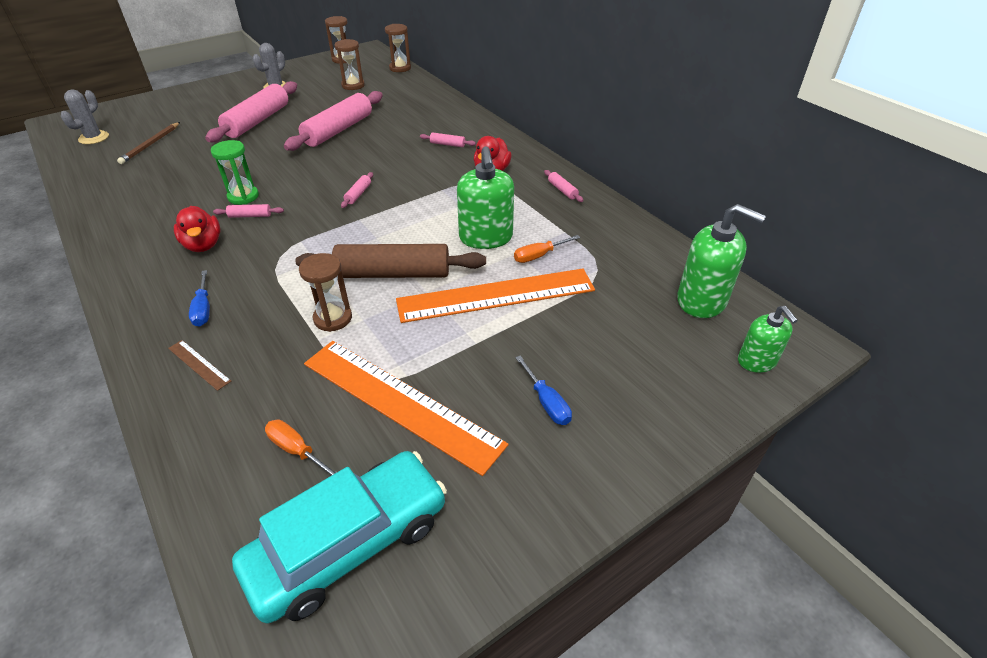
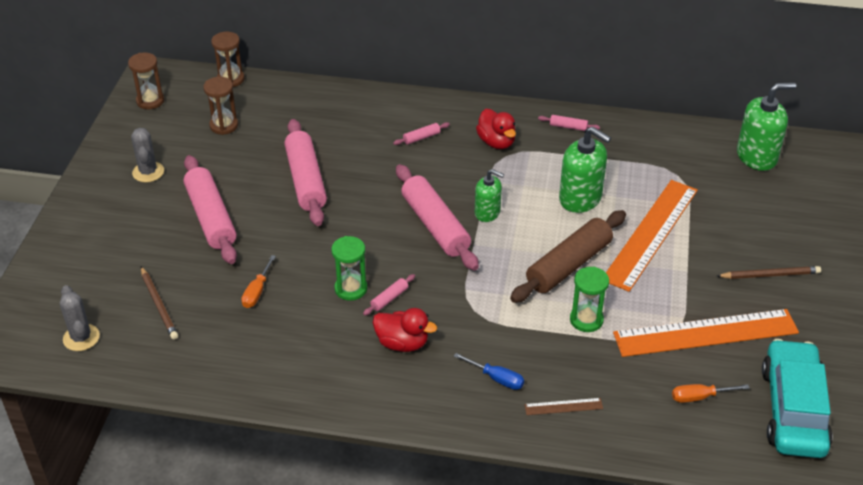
camera: 45 degrees left, 0 degrees up
brown hourglass [299,253,352,332] -> green hourglass [570,267,609,332]
pink rolling pin [341,172,373,208] -> pink rolling pin [396,164,479,271], size x2.43
orange screwdriver [514,235,580,263] -> orange screwdriver moved to [241,255,276,308]
blue screwdriver [515,355,572,425] -> brown pencil [717,266,821,279]
green soap dispenser [738,306,798,373] -> green soap dispenser moved to [475,169,504,222]

